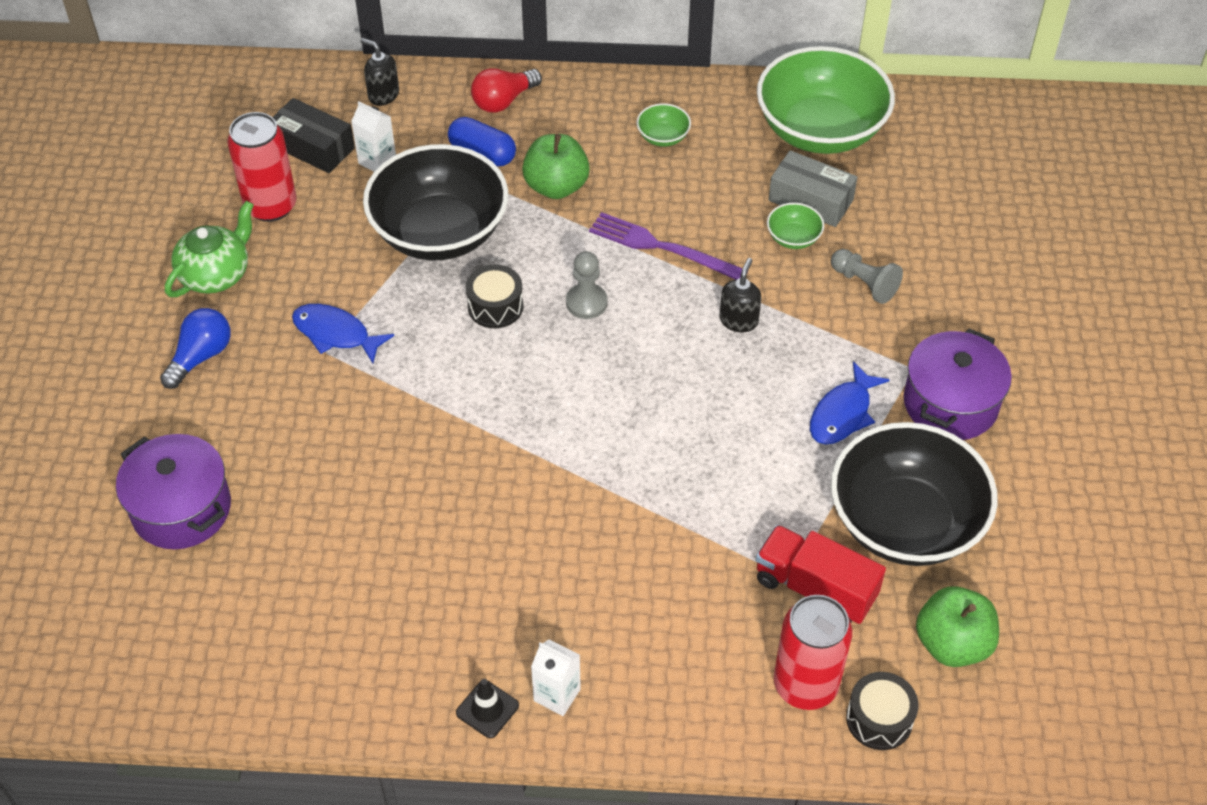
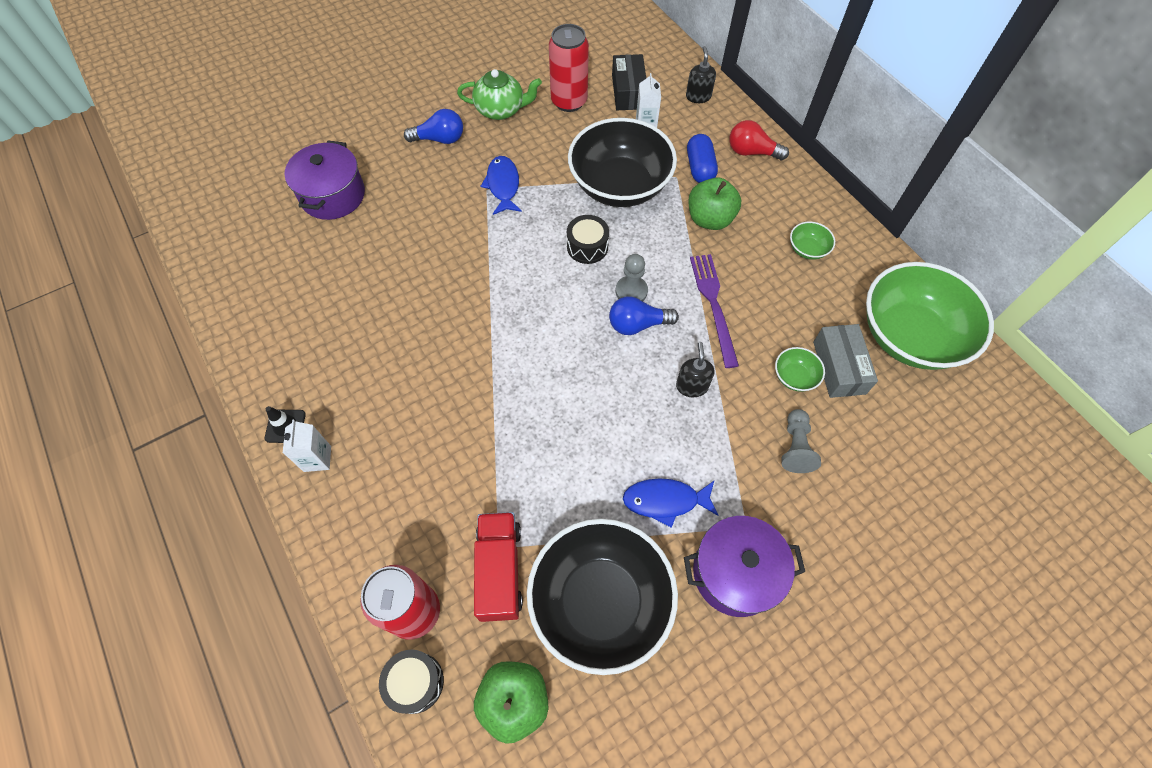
camera: 55 degrees right, 10 degrees up
black soap dispenser [719,258,761,332] -> black soap dispenser turned 75 degrees counterclockwise [676,342,715,397]
none -> blue light bulb [609,296,679,335]

